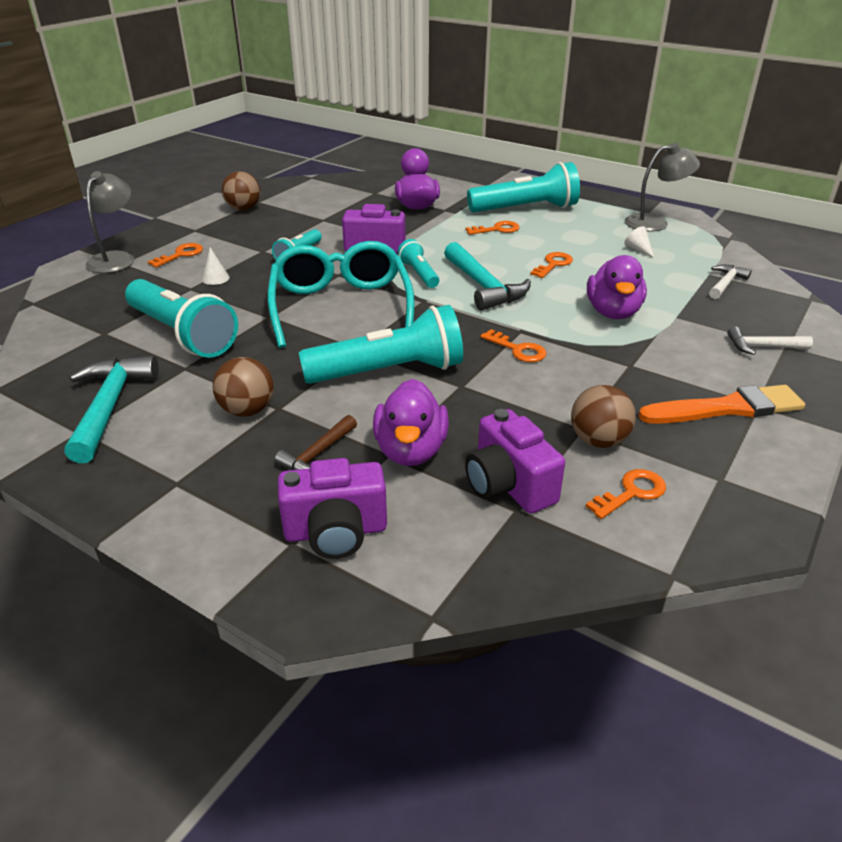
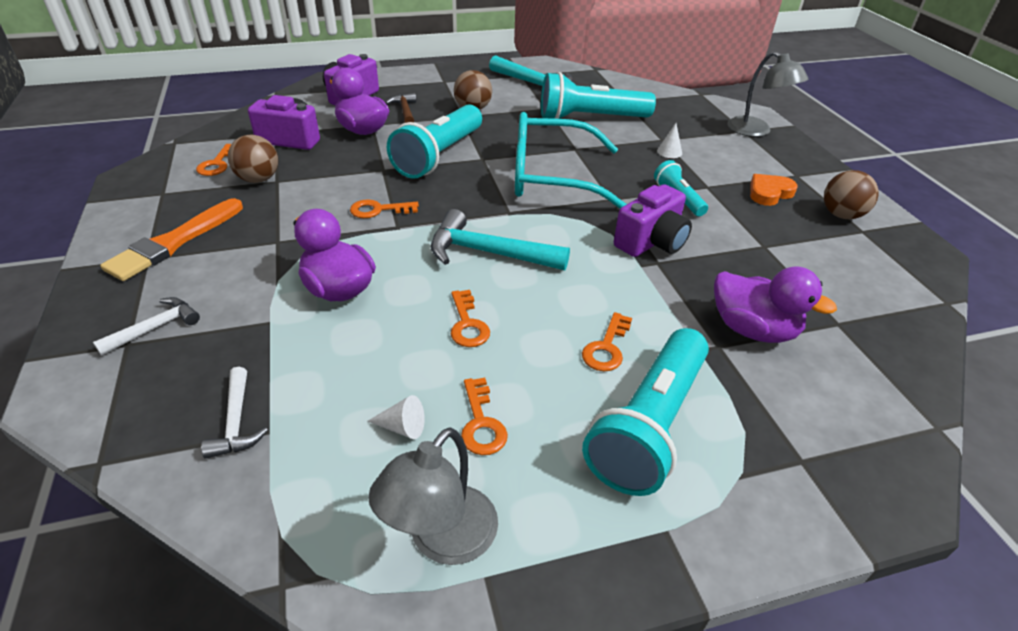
camera: 130 degrees right, 5 degrees up
orange key [148,243,203,268] -> orange key moved to [461,378,508,455]
turquoise glasses [268,241,415,348] -> turquoise glasses turned 150 degrees clockwise [515,112,627,208]
turquoise flashlight [398,239,439,288] -> none
none -> orange heart [750,174,798,206]

